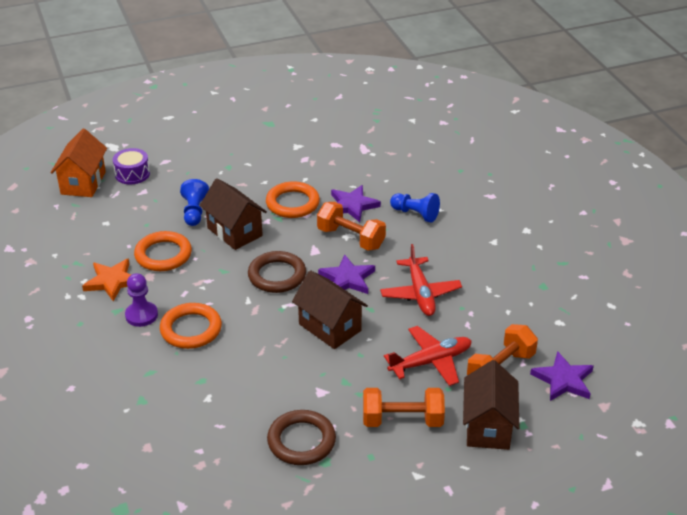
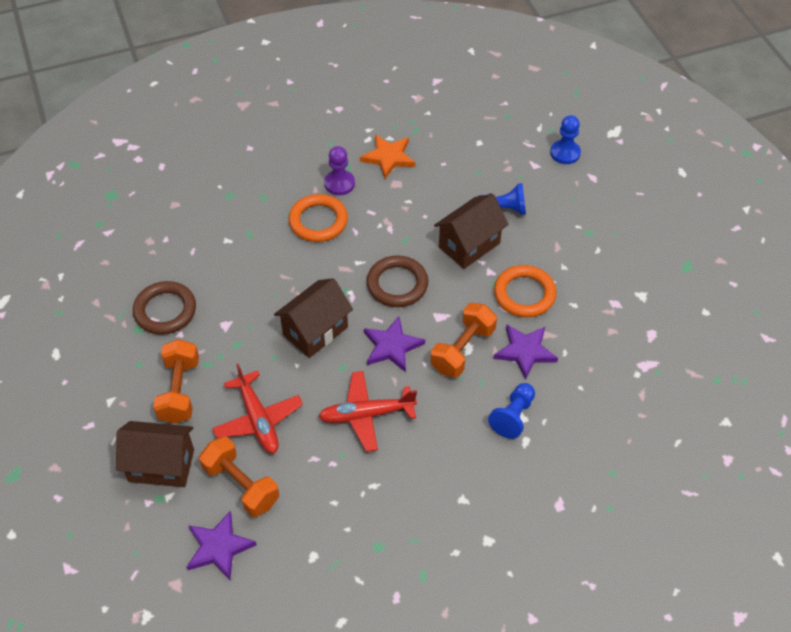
camera: 90 degrees right, 15 degrees up
orange house [51,129,107,197] -> none
purple drum [113,148,150,185] -> blue pawn [550,115,581,164]
orange ring [134,231,192,271] -> none

